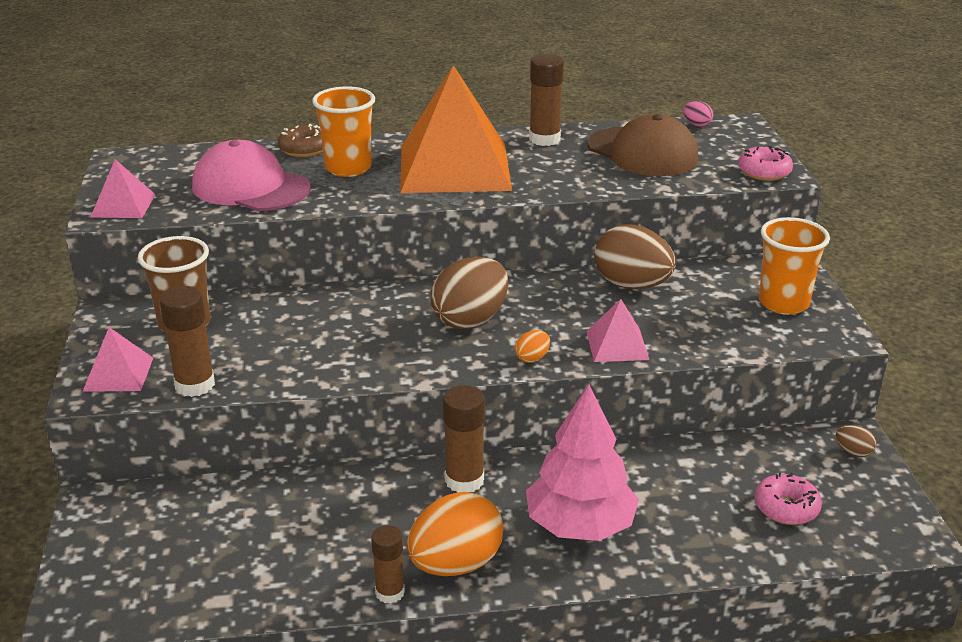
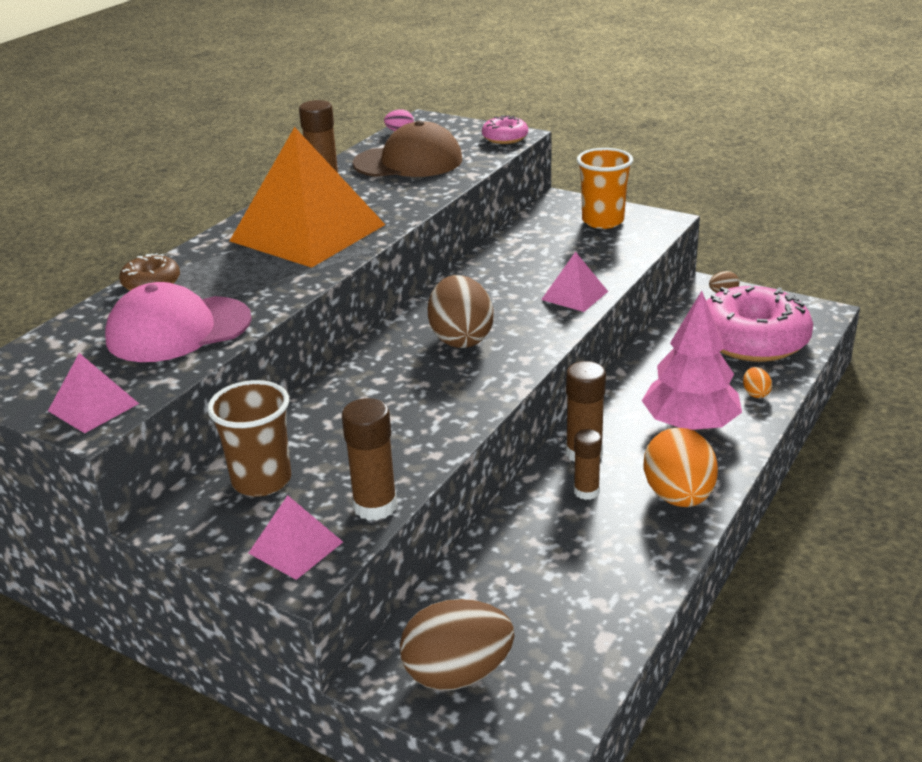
camera: 50 degrees left, 0 degrees up
orange cup [312,86,375,177] -> none
brown glue stick [371,525,405,604] -> brown glue stick moved to [574,429,602,500]
orange egg [515,330,550,363] -> orange egg moved to [743,367,772,398]
brown egg [594,224,676,289] -> brown egg moved to [400,599,514,691]
pink donut [754,473,822,525] -> pink donut [706,286,813,362], size x2.16

